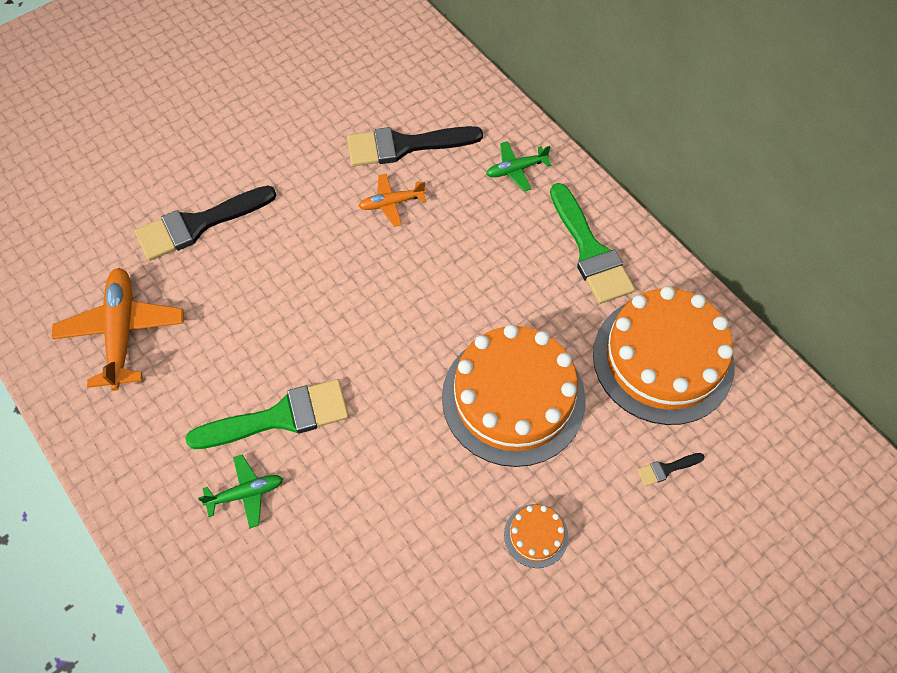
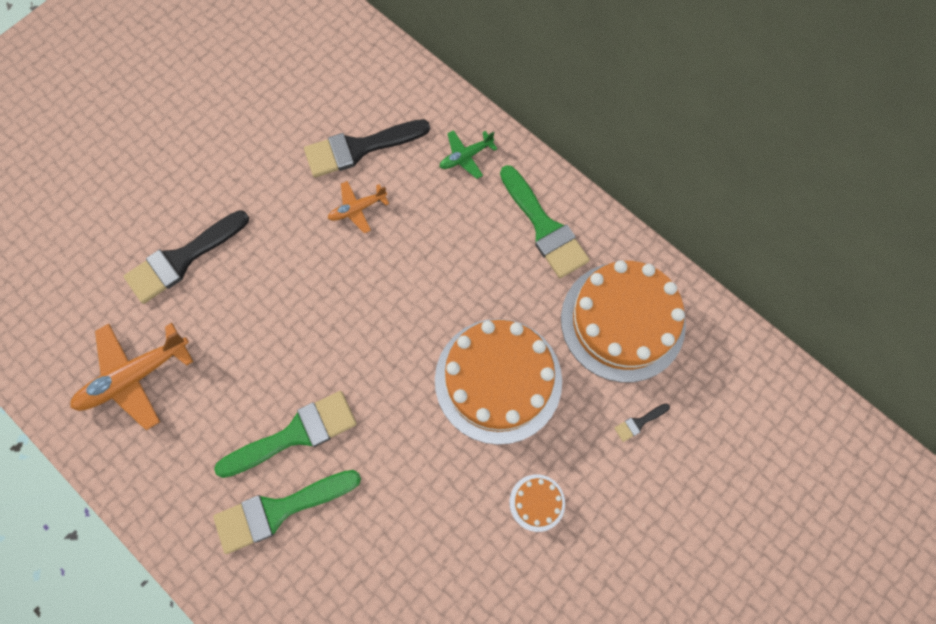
camera: 10 degrees left, 10 degrees up
orange plane [51,268,183,391] -> orange plane turned 105 degrees counterclockwise [70,323,193,430]
green plane [198,455,283,528] -> green brush [213,470,361,554]

